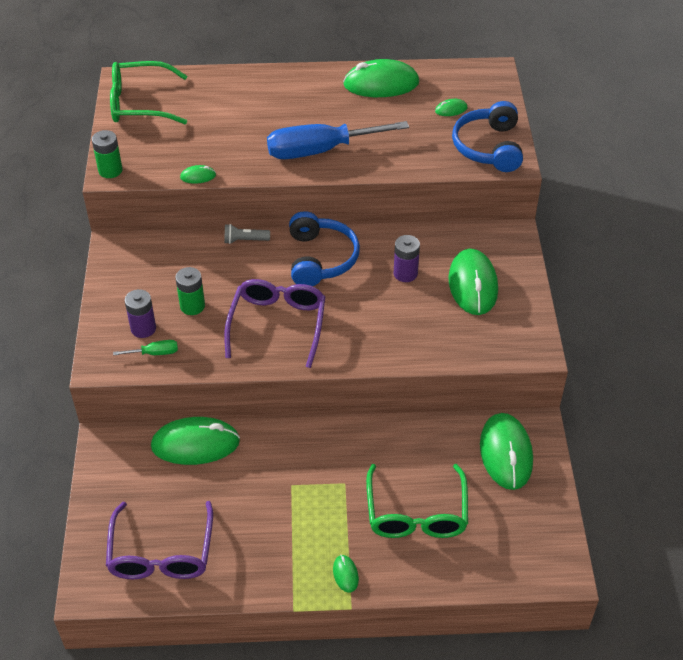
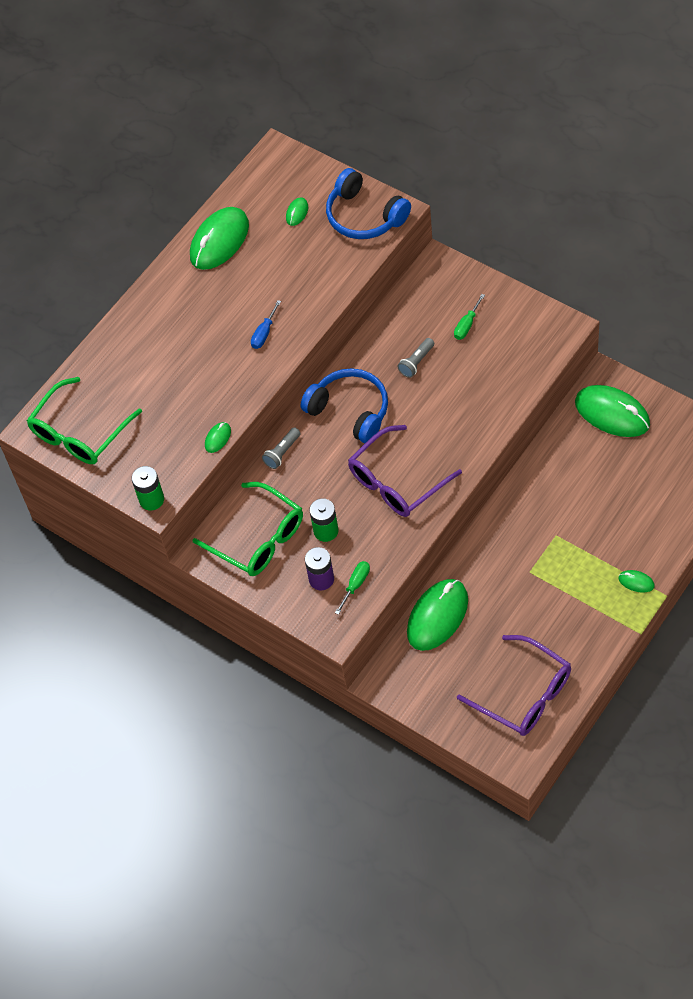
camera: 45 degrees left, 10 degrees up
purple glasses [224,279,325,368] -> purple glasses turned 90 degrees counterclockwise [348,425,462,517]
blue screwdriver [267,121,409,159] -> blue screwdriver [251,300,281,349], size x0.41
green glasses [366,464,468,538] -> green glasses moved to [193,482,303,576]
purple battery [394,235,420,282] -> grey flashlight [397,338,434,378]
green mouse [448,248,498,315] -> green screwdriver [454,294,485,340]

